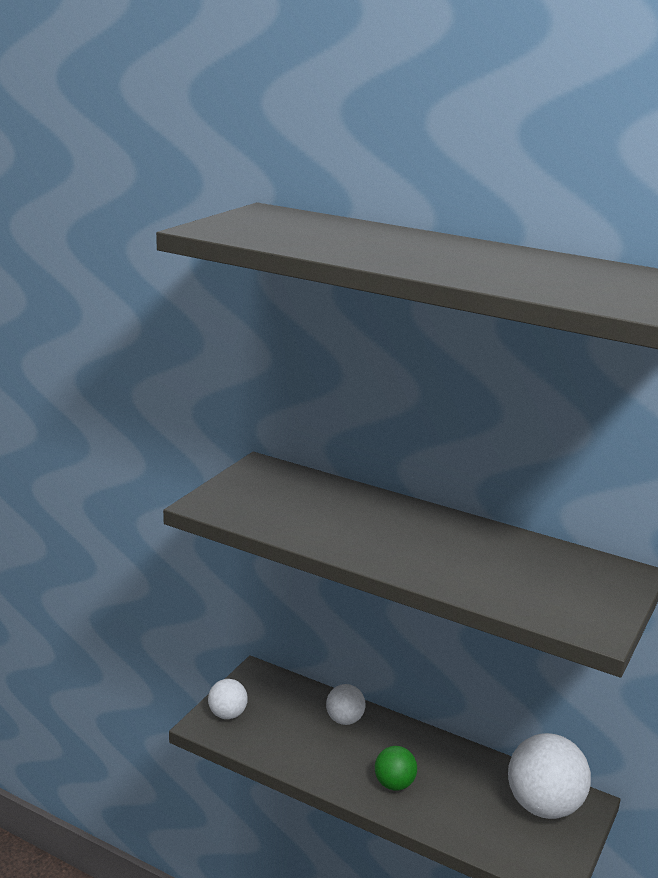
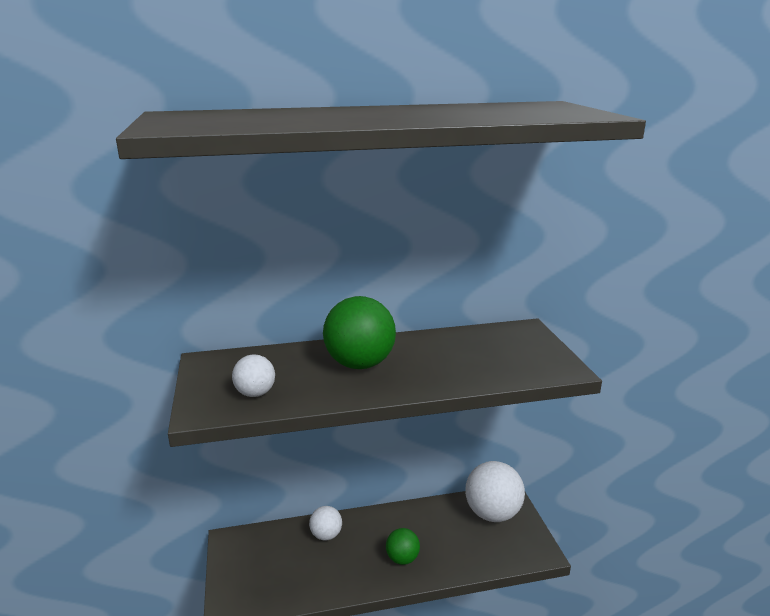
camera: 40 degrees left, 0 degrees up
white ball [208,679,248,719] -> white ball moved to [232,354,275,397]
none -> green ball [323,296,396,369]

